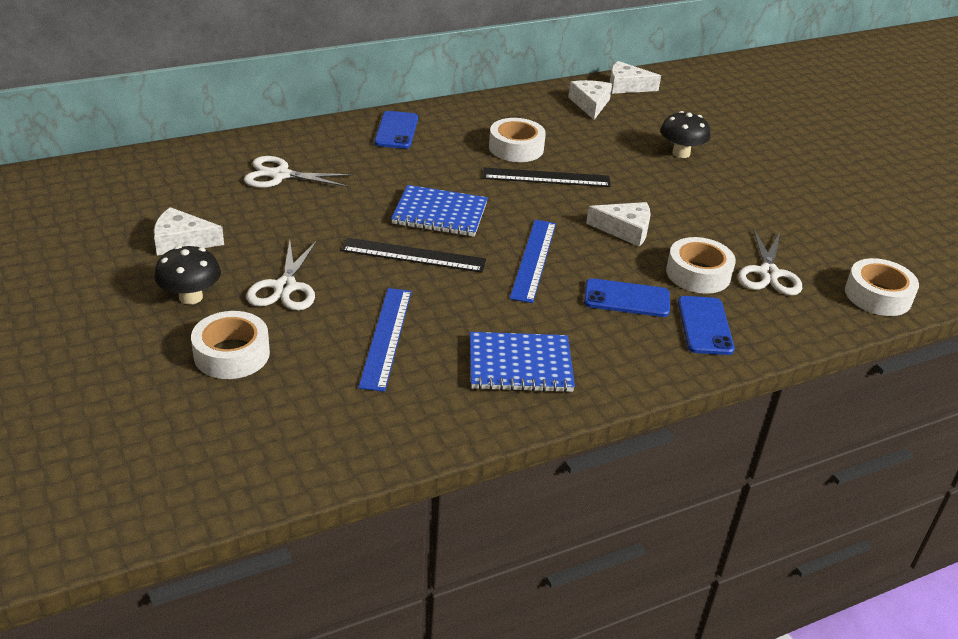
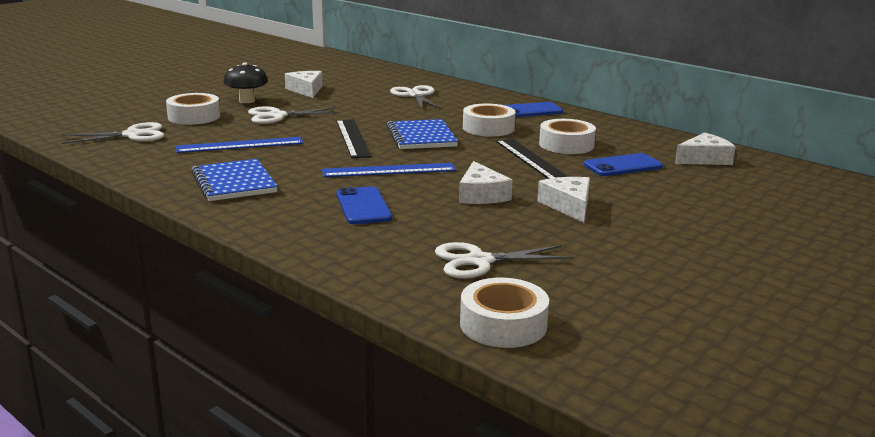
camera: 70 degrees right, 15 degrees down
white cheese [610,61,661,94] -> white cheese moved to [537,177,590,223]
black mushroom [660,111,711,158] -> none
white tape [666,237,736,294] -> white tape moved to [463,104,515,137]
blue phone [678,296,735,355] -> blue phone moved to [584,153,663,176]
none -> white scissors [62,122,164,144]

